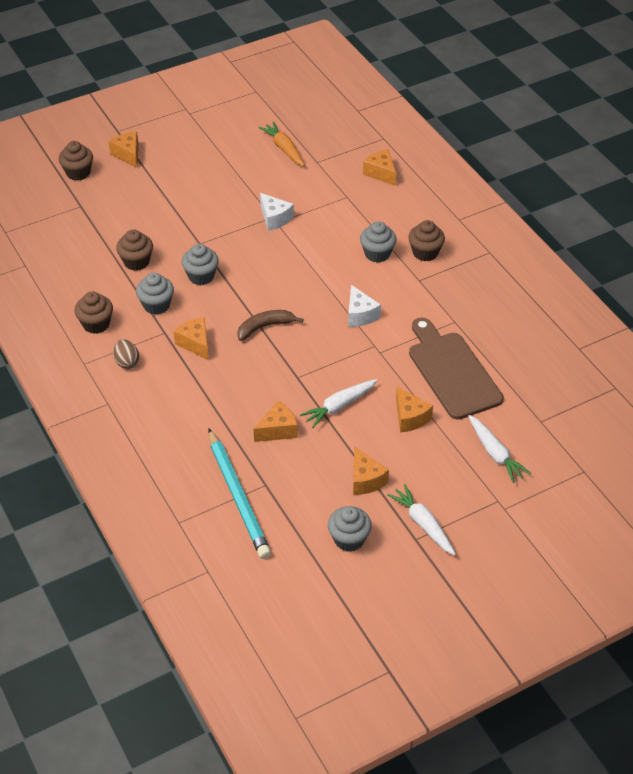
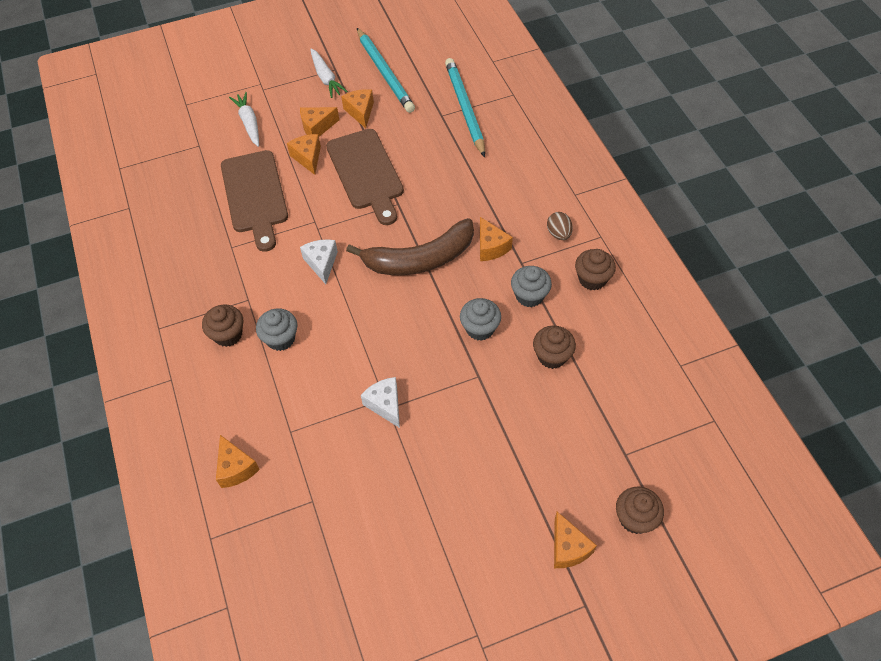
camera: 170 degrees left, 10 degrees up
brown banana [237,310,304,341] -> brown banana [346,218,474,275], size x1.86
orange cheese [254,401,298,442] -> orange cheese moved to [300,107,339,137]
orange carrot [259,122,305,166] -> none
white carrot [300,379,377,428] -> brown cutting board [326,129,404,225]
grey cupcake [328,506,372,552] -> turquoise pencil [357,28,415,113]

